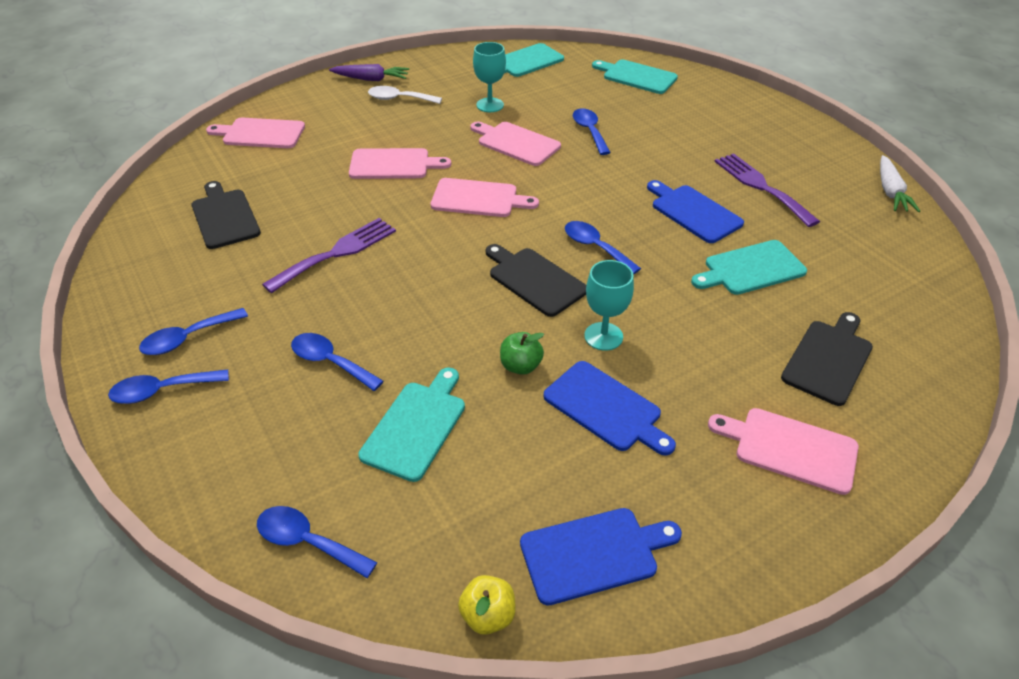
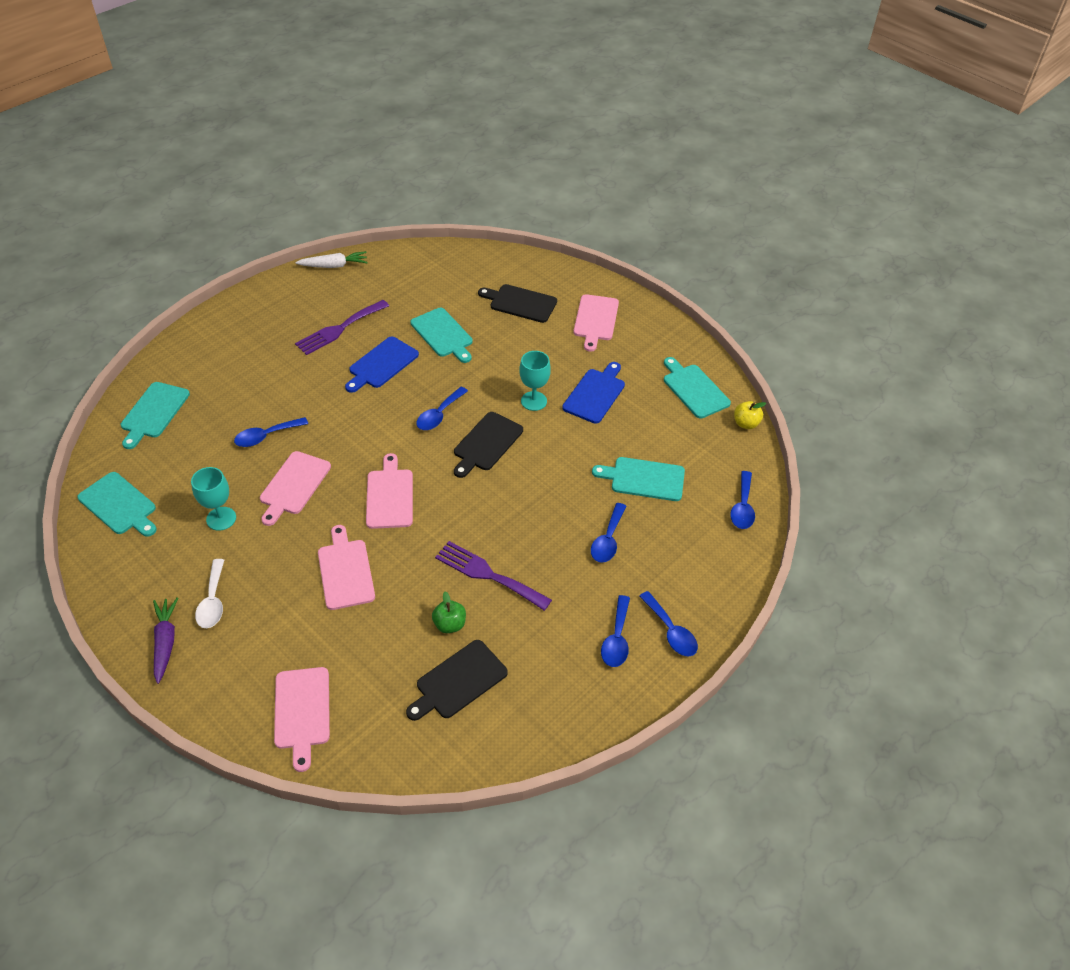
camera: 105 degrees left, 5 degrees up
blue spoon [139,308,248,355] -> blue spoon turned 60 degrees clockwise [601,595,630,667]
green apple [500,332,544,375] -> green apple moved to [432,591,466,633]
blue cutting board [520,508,682,605] -> turquoise cutting board [664,357,731,418]

